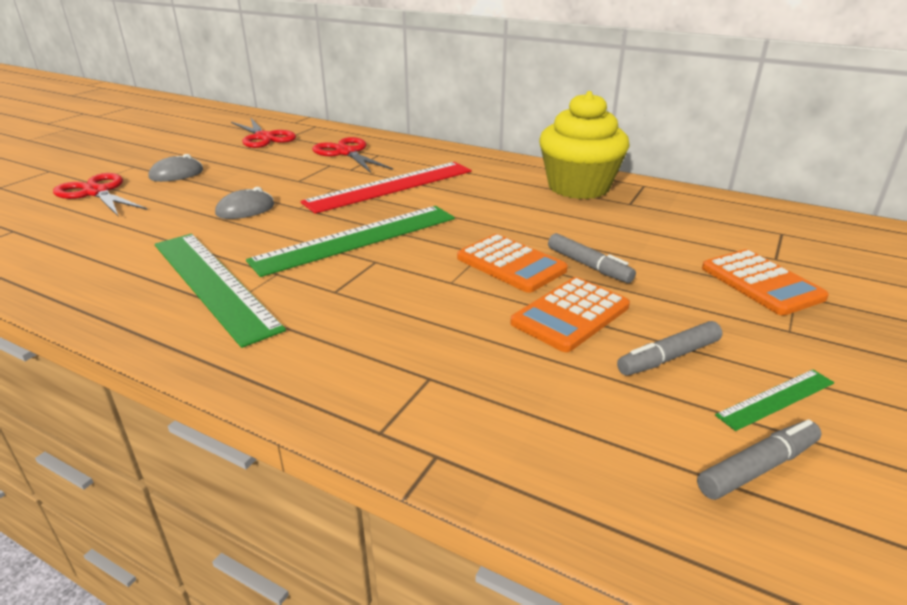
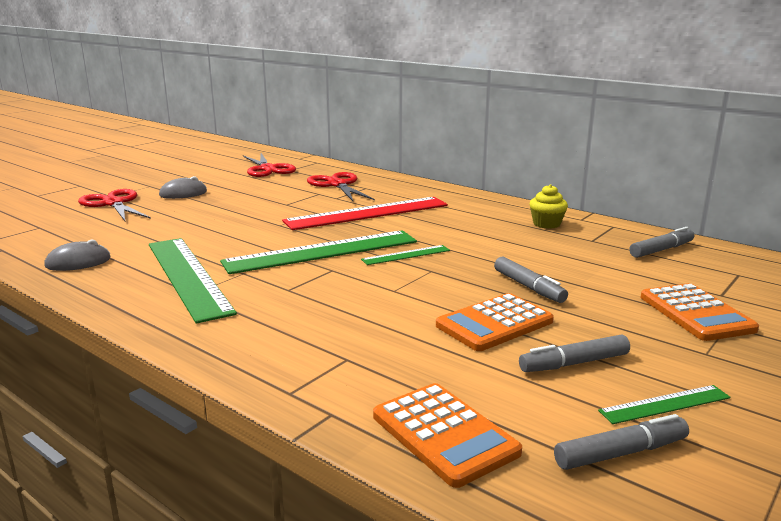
camera: 10 degrees right, 10 degrees down
grey mouse [215,187,274,219] -> grey mouse moved to [44,240,111,271]
orange calculator [457,234,568,293] -> orange calculator moved to [373,383,522,488]
yellow cupcake [539,91,630,199] -> yellow cupcake [529,184,568,229], size x0.45
none -> green ruler [361,245,450,265]
none -> grey marker [629,227,694,258]

